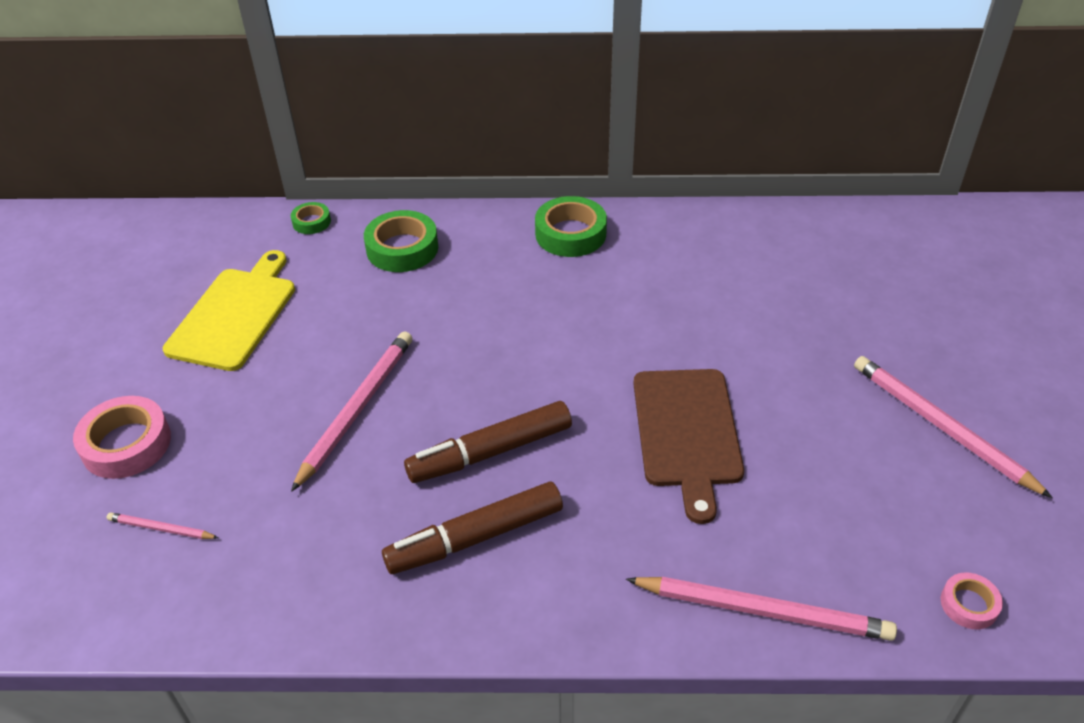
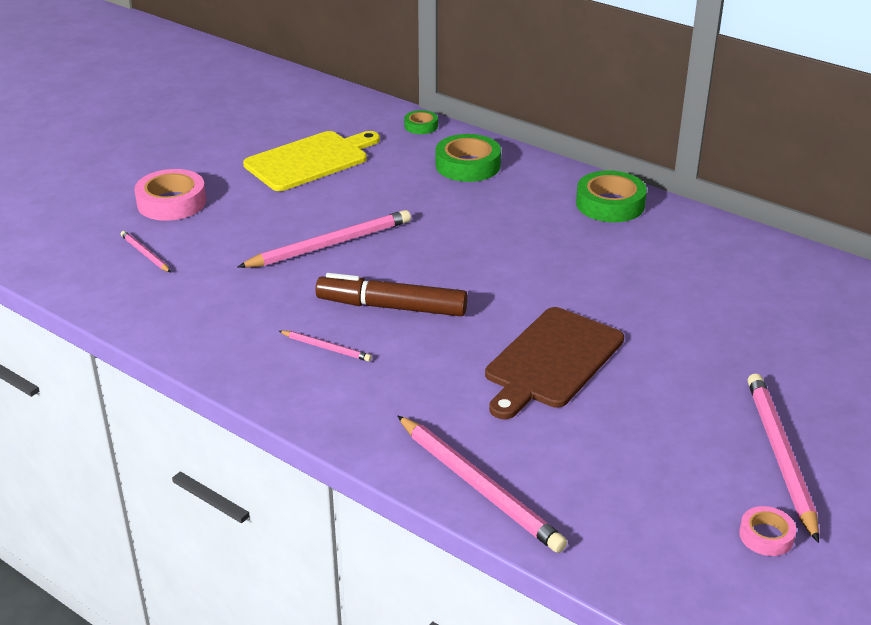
camera: 35 degrees right, 10 degrees down
brown marker [382,481,563,574] -> pink pencil [279,331,372,362]
pink tape [941,572,1003,629] -> pink tape moved to [739,506,796,556]

